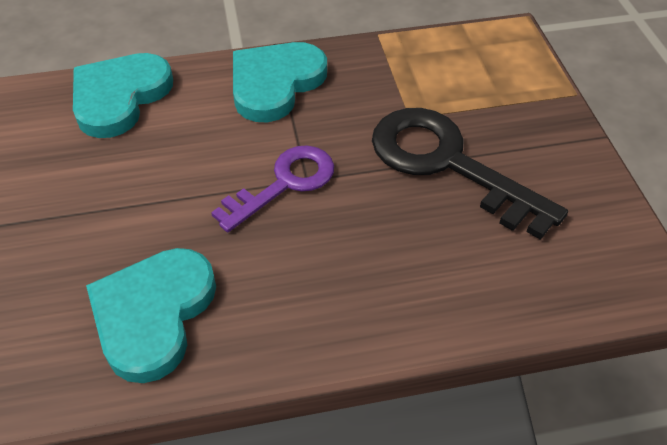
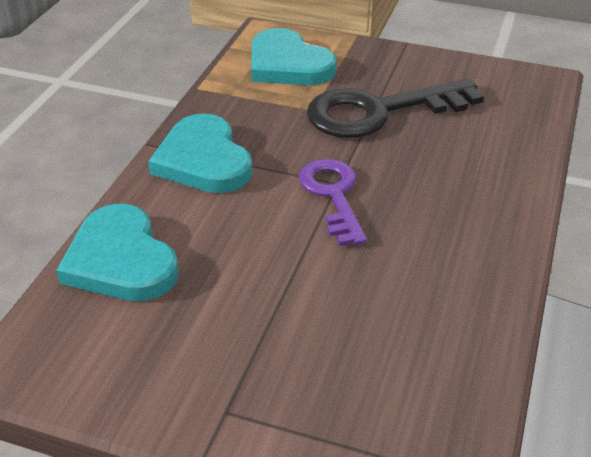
camera: 60 degrees left, 10 degrees down
turquoise heart [86,248,216,383] -> turquoise heart moved to [251,28,337,85]

